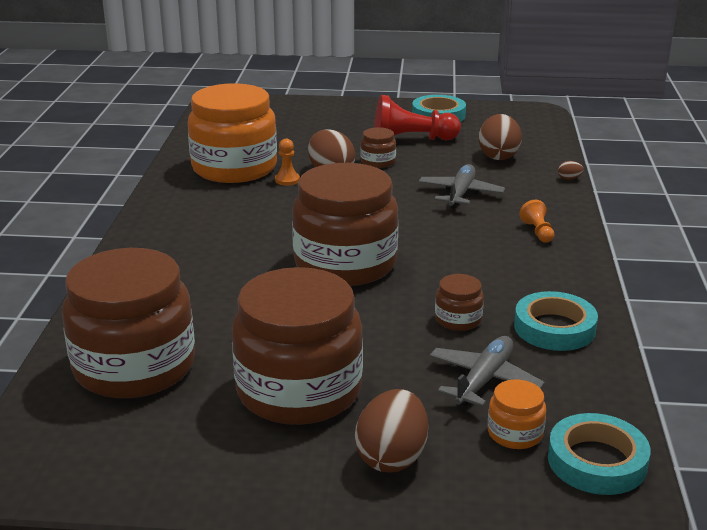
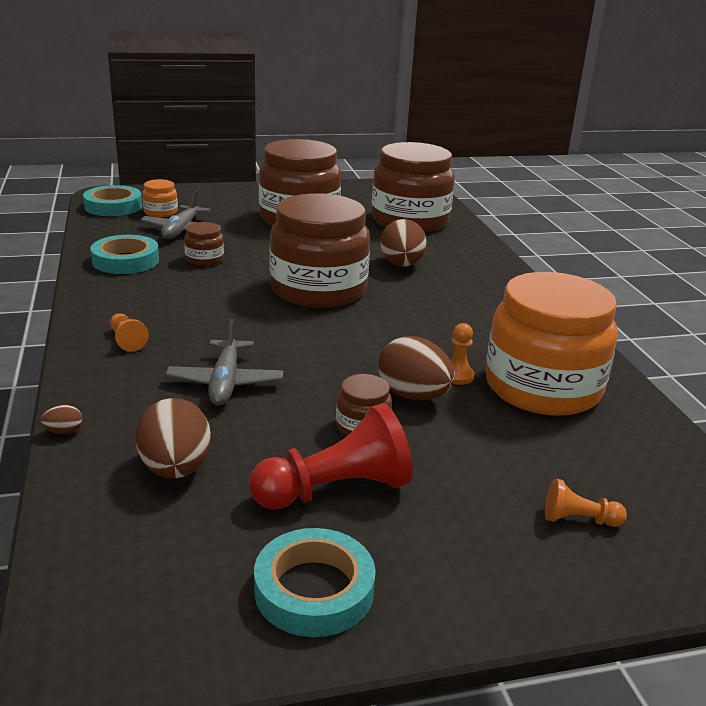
camera: 160 degrees right, 0 degrees up
brown egg [355,389,428,472] -> brown egg moved to [380,219,427,267]
none -> orange pawn [545,478,627,527]

